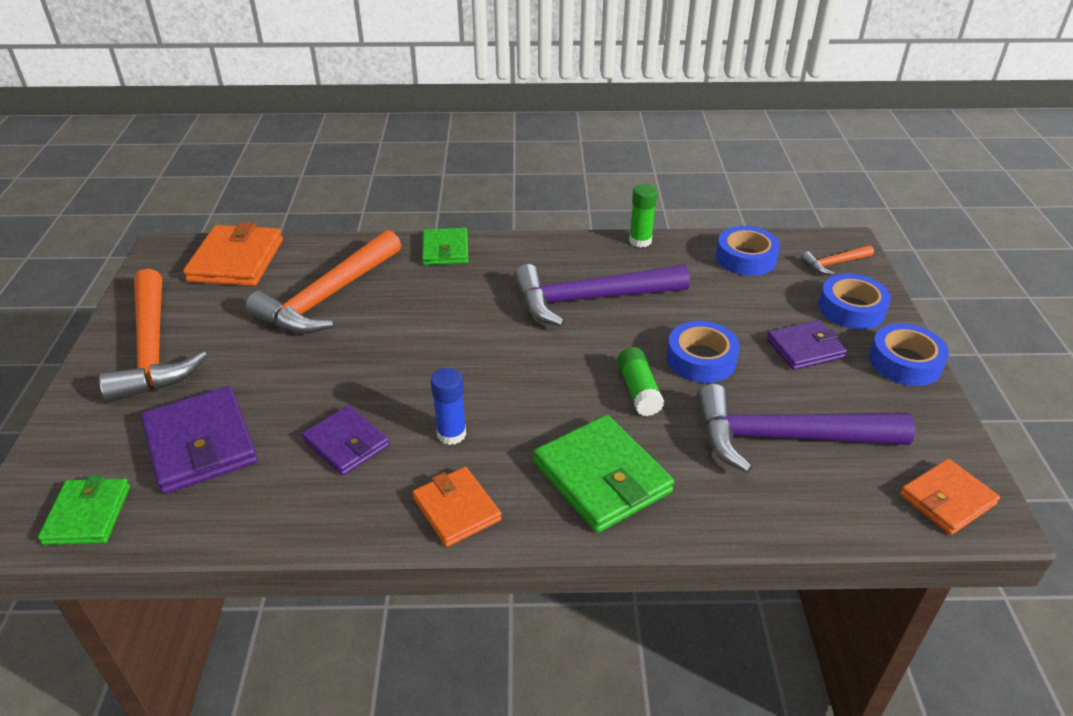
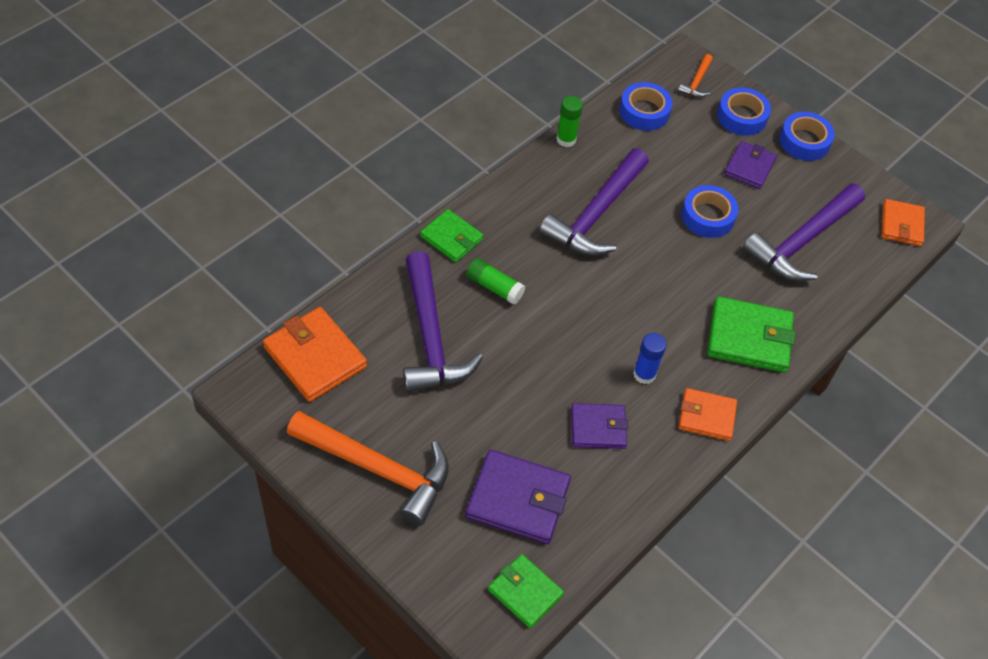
camera: 50 degrees left, 15 degrees up
orange hammer [246,230,401,334] -> purple hammer [403,251,483,393]
green glue stick [617,347,664,416] -> green glue stick moved to [466,258,525,305]

